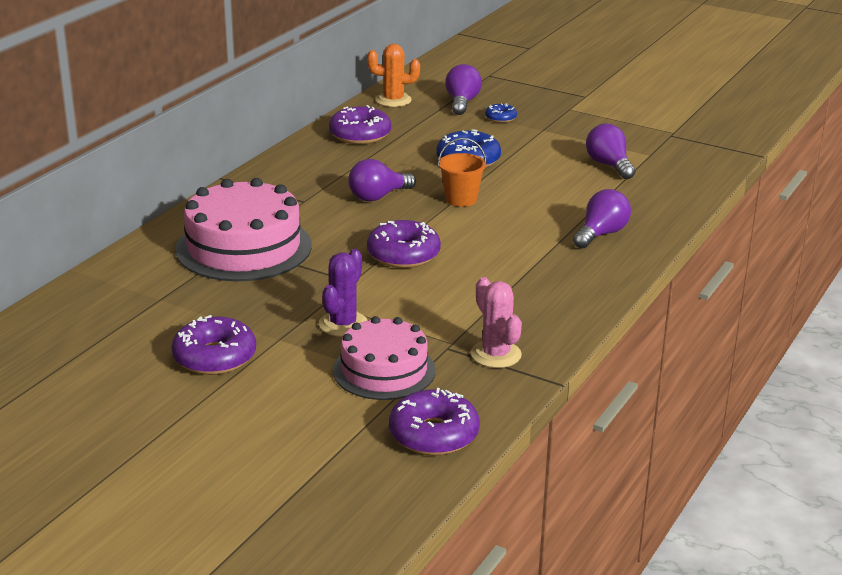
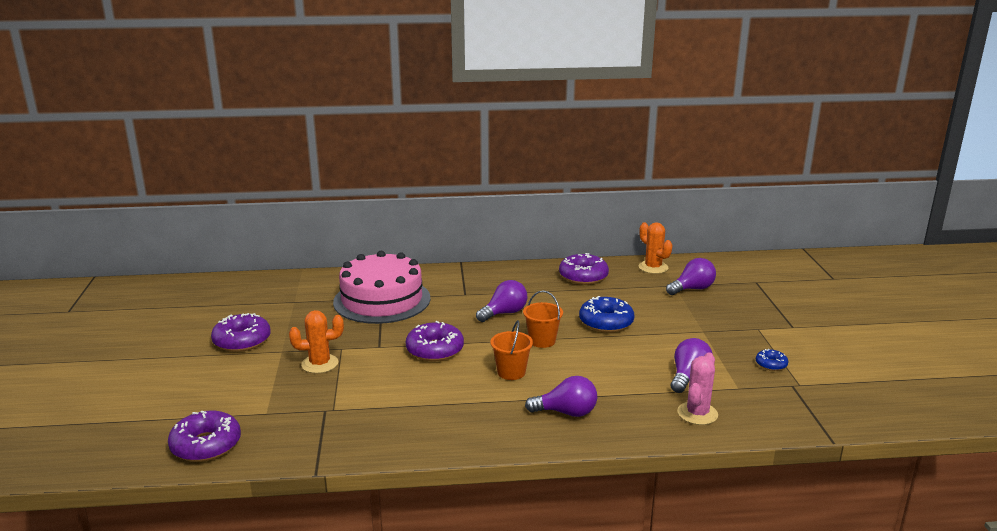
camera: 55 degrees right, 5 degrees down
purple cactus [319,249,368,337] -> orange cactus [289,310,344,373]
pink cake [333,316,436,400] -> none
purple light bulb [348,159,416,201] -> purple light bulb turned 120 degrees clockwise [476,280,527,322]
pink cactus [471,277,522,368] -> pink cactus moved to [677,352,718,425]
blue donut [485,104,517,123] -> blue donut moved to [756,349,788,371]
none -> orange bucket [490,320,533,380]

